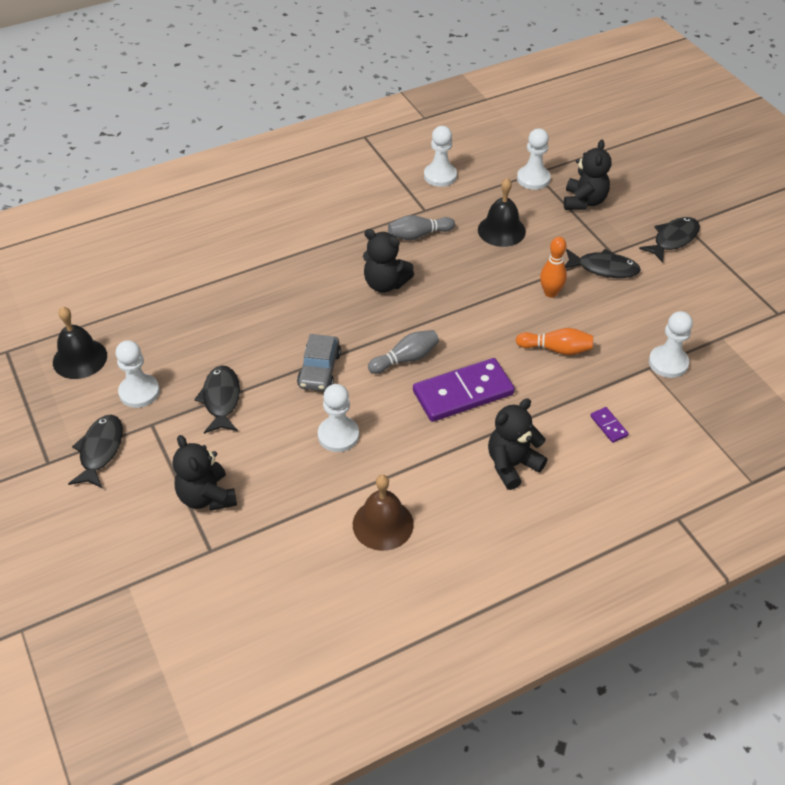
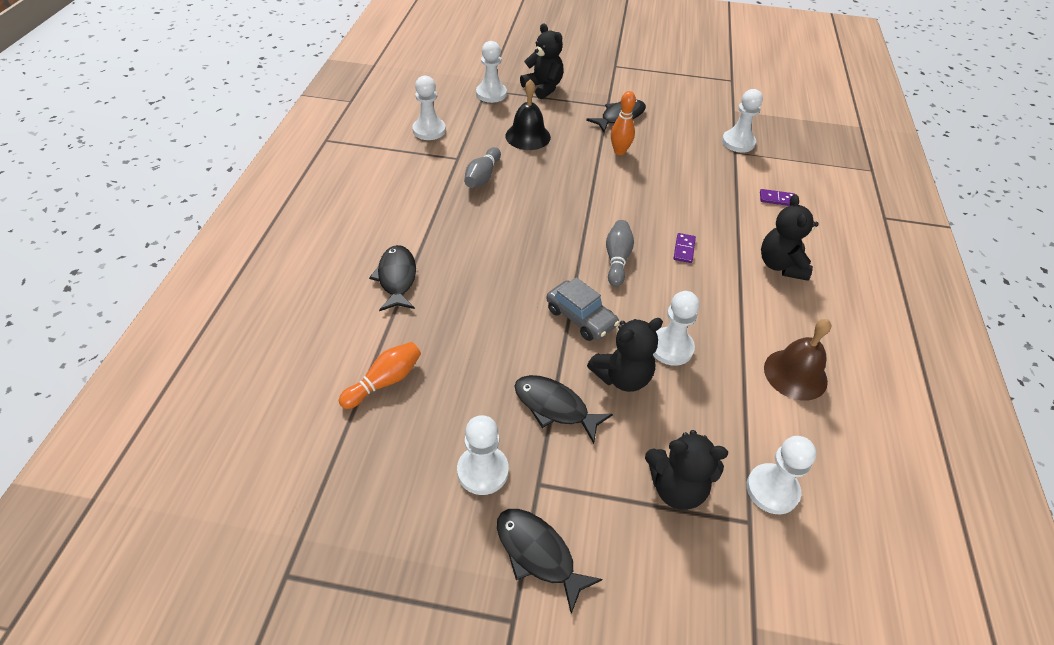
camera: 55 degrees left, 0 degrees up
black bell [53,307,107,379] -> none
black teddy bear [363,229,414,293] -> black teddy bear moved to [587,318,663,392]
purple domino [413,358,515,422] -> purple domino [673,233,696,263], size x0.41
orange bowling pin [516,328,593,355] -> orange bowling pin moved to [339,342,421,409]
black fish [639,217,700,263] -> black fish moved to [369,245,416,311]
none -> white pawn [746,436,817,514]

